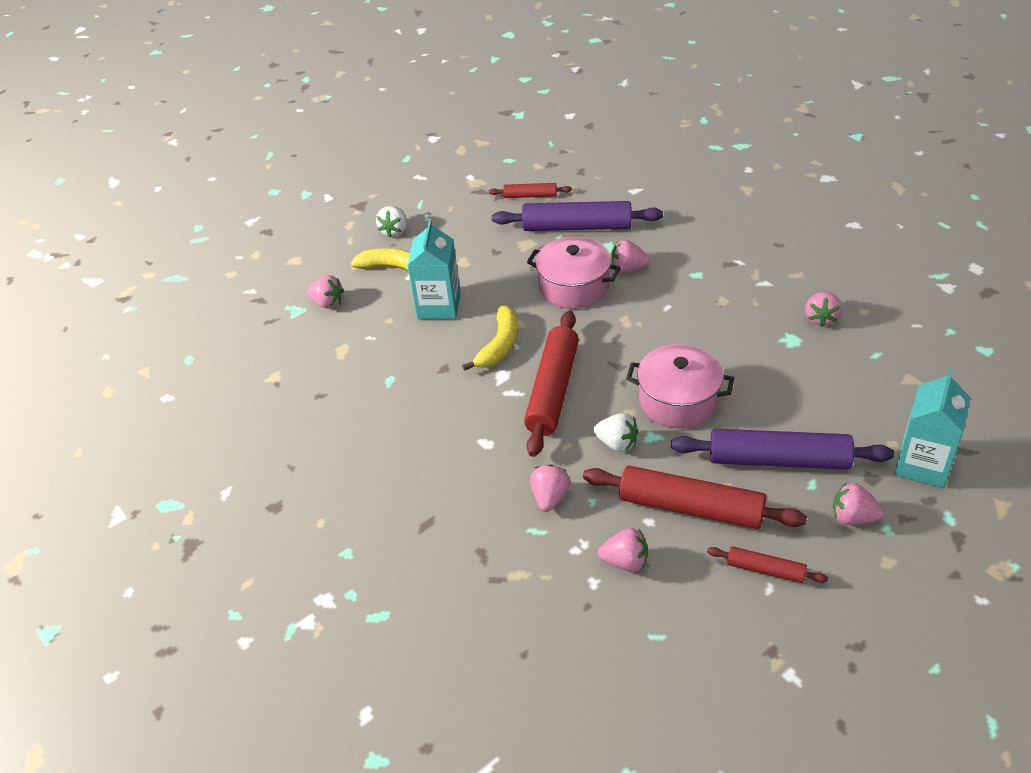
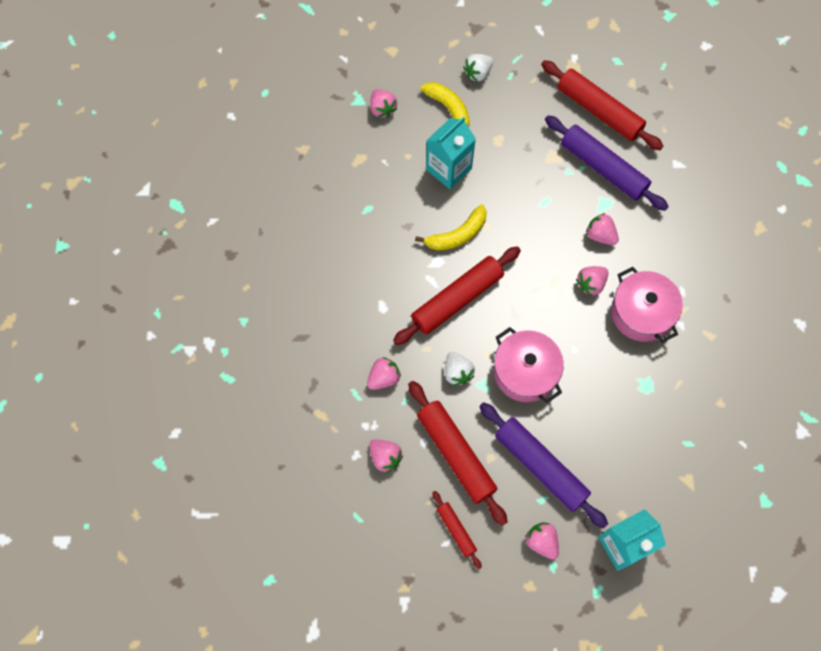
camera: 35 degrees right, 25 degrees up
red rolling pin [489,183,572,198] -> red rolling pin [541,60,663,150], size x1.97
pink pot [527,237,621,309] -> pink pot moved to [611,267,683,343]
pink strawberry [805,291,842,327] -> pink strawberry moved to [576,266,609,296]

